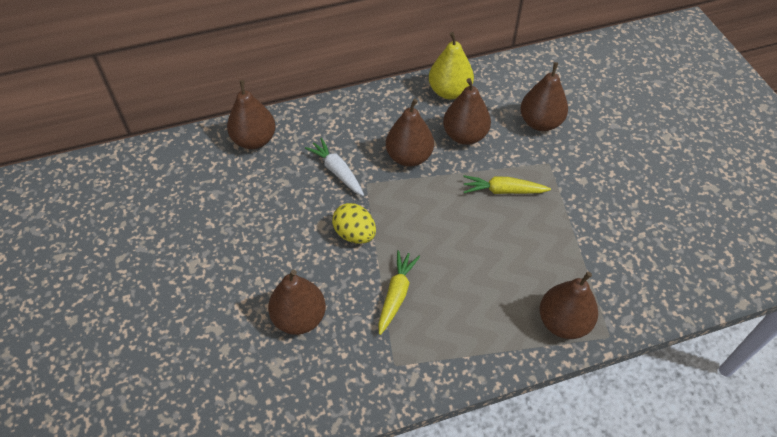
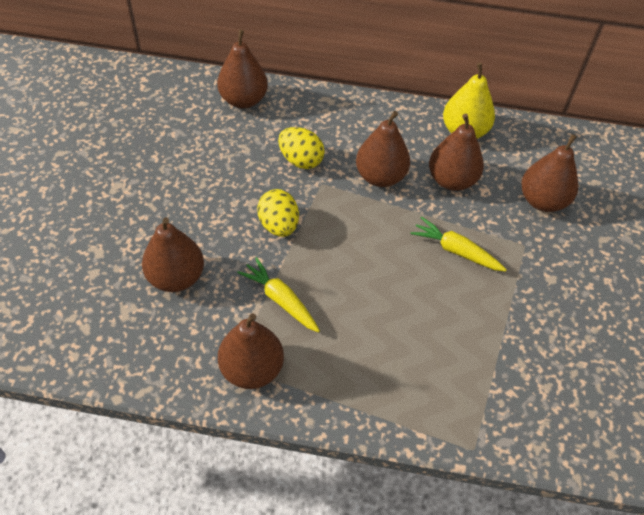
camera: 25 degrees right, 0 degrees up
white carrot [305,138,364,196] -> yellow egg [278,127,325,169]
yellow carrot [378,250,420,335] -> yellow carrot turned 90 degrees counterclockwise [237,257,320,333]
brown pear [540,272,598,339] -> brown pear moved to [218,313,284,389]

